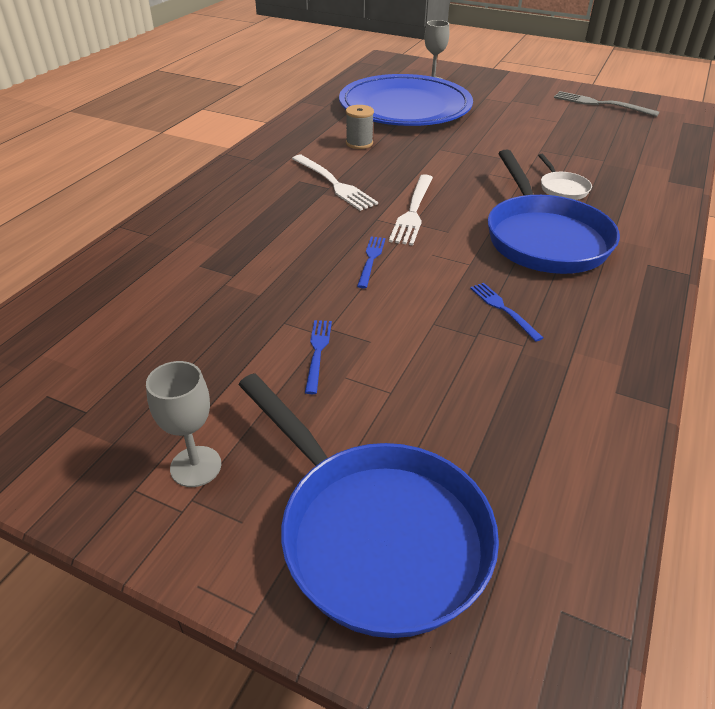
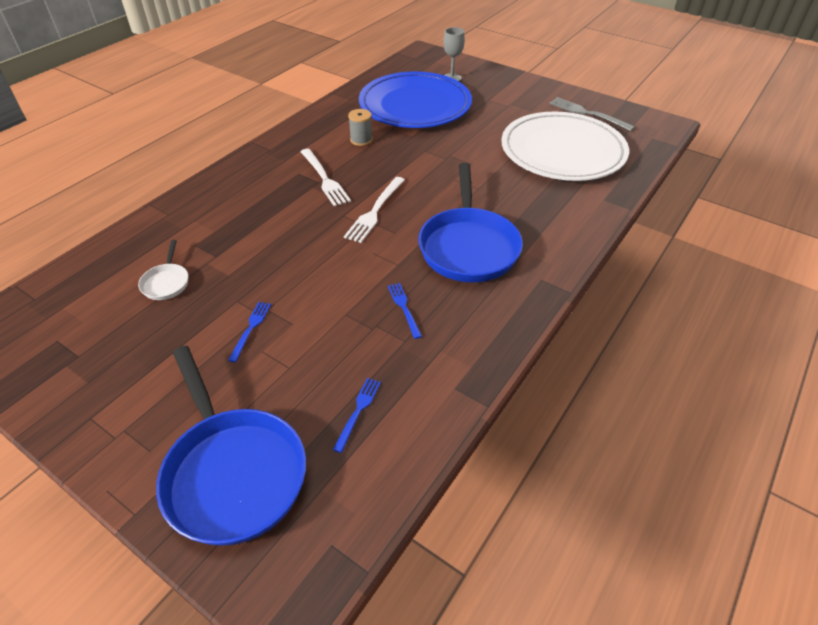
camera: 10 degrees right, 5 degrees up
grey goblet [146,361,221,487] -> none
blue fork [357,237,386,288] -> blue fork moved to [333,378,381,453]
white pan [538,154,592,200] -> white pan moved to [138,240,188,300]
none -> white plate [501,112,629,181]

